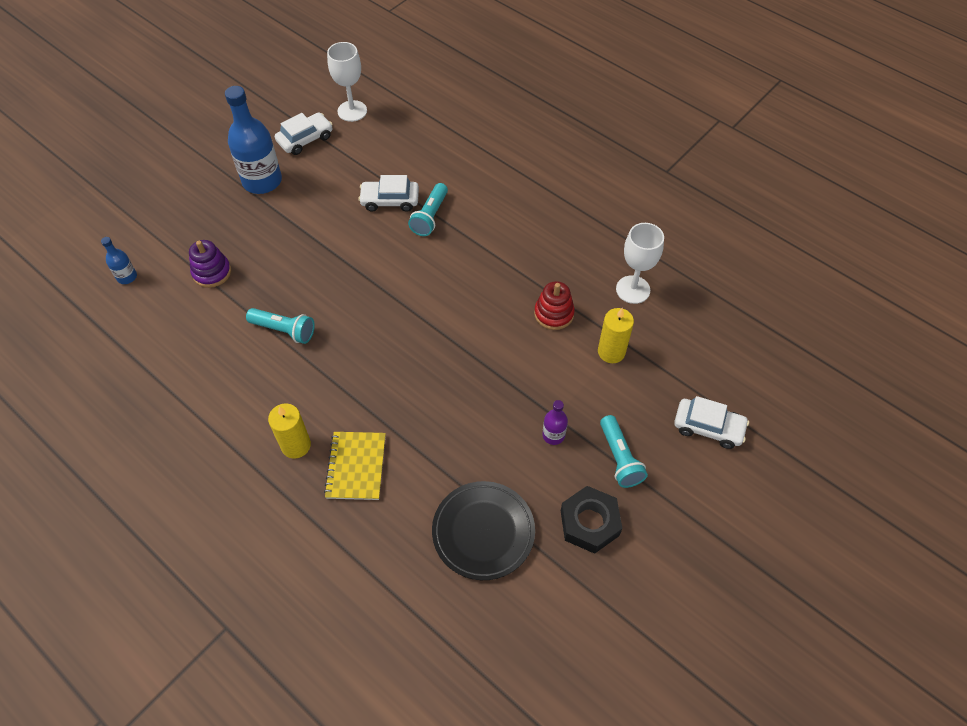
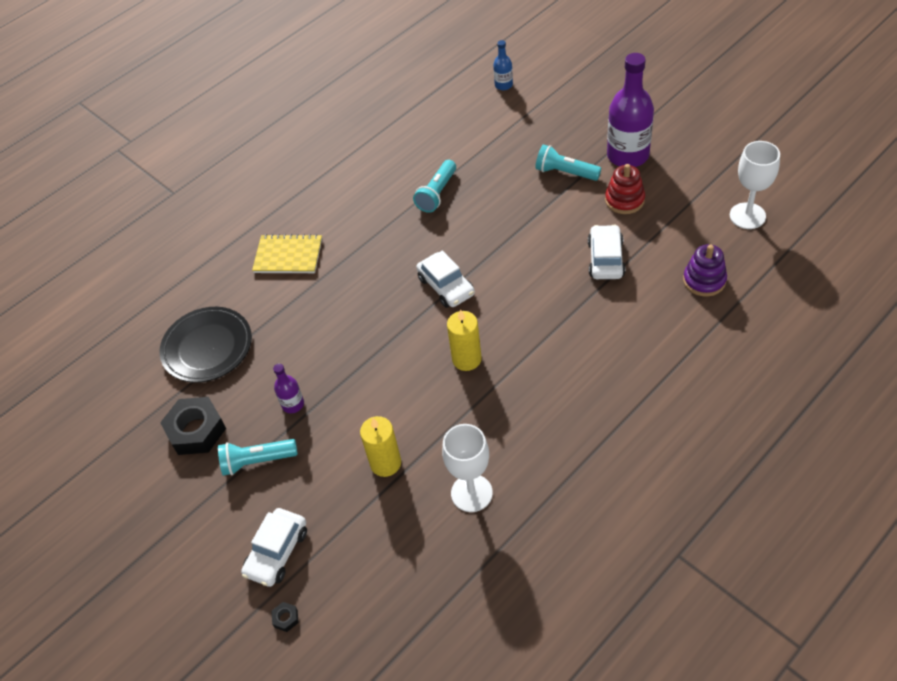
camera: 100 degrees right, 5 degrees down
purple stacking toy [189,240,231,288] -> purple stacking toy moved to [683,244,727,297]
blue bottle [225,86,282,194] -> purple bottle [607,53,654,167]
yellow candle [268,403,311,459] -> yellow candle moved to [447,309,482,371]
white car [275,112,333,155] -> white car moved to [416,250,475,308]
turquoise flashlight [408,183,448,236] -> turquoise flashlight moved to [535,145,601,181]
red stacking toy [534,281,575,330] -> red stacking toy moved to [605,164,645,214]
none -> black nut [271,602,299,632]

